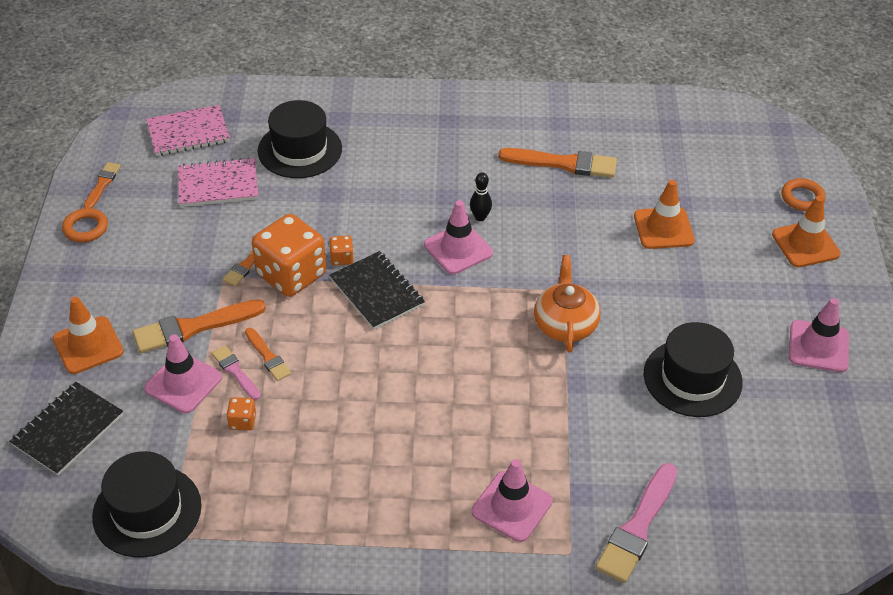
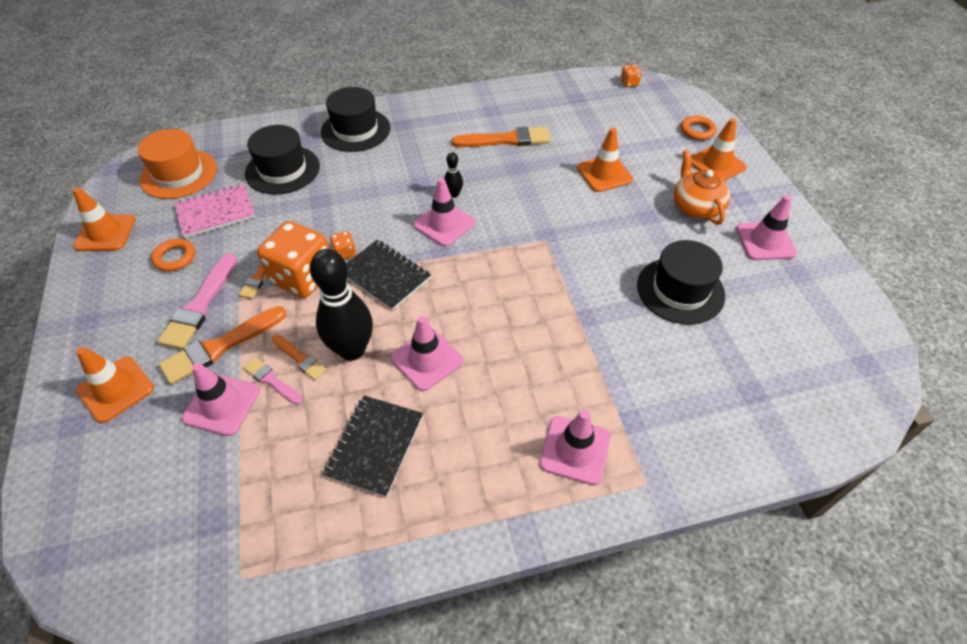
camera: 15 degrees left, 5 degrees up
black notebook [9,382,123,475] -> black notebook moved to [323,395,423,497]
orange ring [62,208,108,242] -> orange ring moved to [151,239,195,272]
orange brush [84,162,121,208] -> orange traffic cone [73,187,136,251]
black hat [92,451,202,557] -> black hat moved to [321,87,390,152]
pink notebook [146,105,230,156] -> orange hat [138,129,217,199]
orange dice [227,397,256,430] -> orange dice moved to [620,65,642,87]
orange teapot [534,255,601,352] -> orange teapot moved to [673,150,730,225]
pink brush [595,463,678,583] -> pink brush moved to [157,253,237,350]
none -> black bowling pin [310,249,373,361]
none -> pink traffic cone [391,316,463,391]

